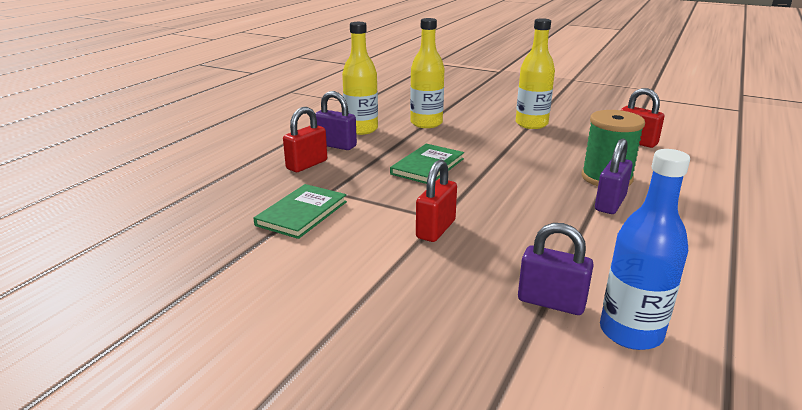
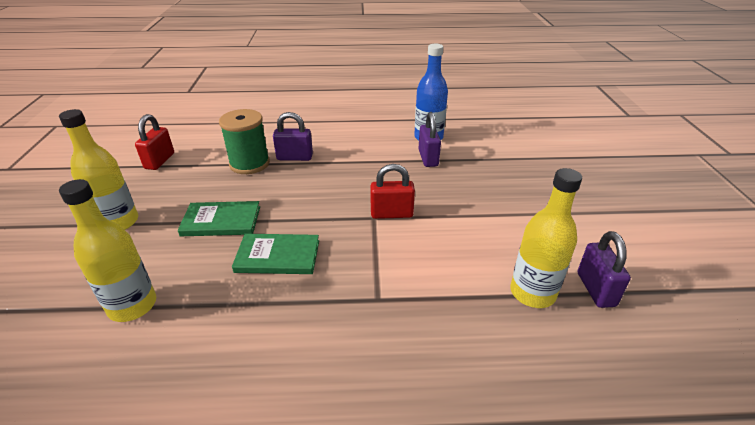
camera: 120 degrees left, 10 degrees up
green book [253,184,347,239] -> green book moved to [178,201,260,236]
red padlock [283,107,327,172] -> none
purple padlock [315,91,357,150] -> purple padlock moved to [578,231,631,308]
yellow bottle [342,22,378,135] -> yellow bottle moved to [510,168,582,308]

